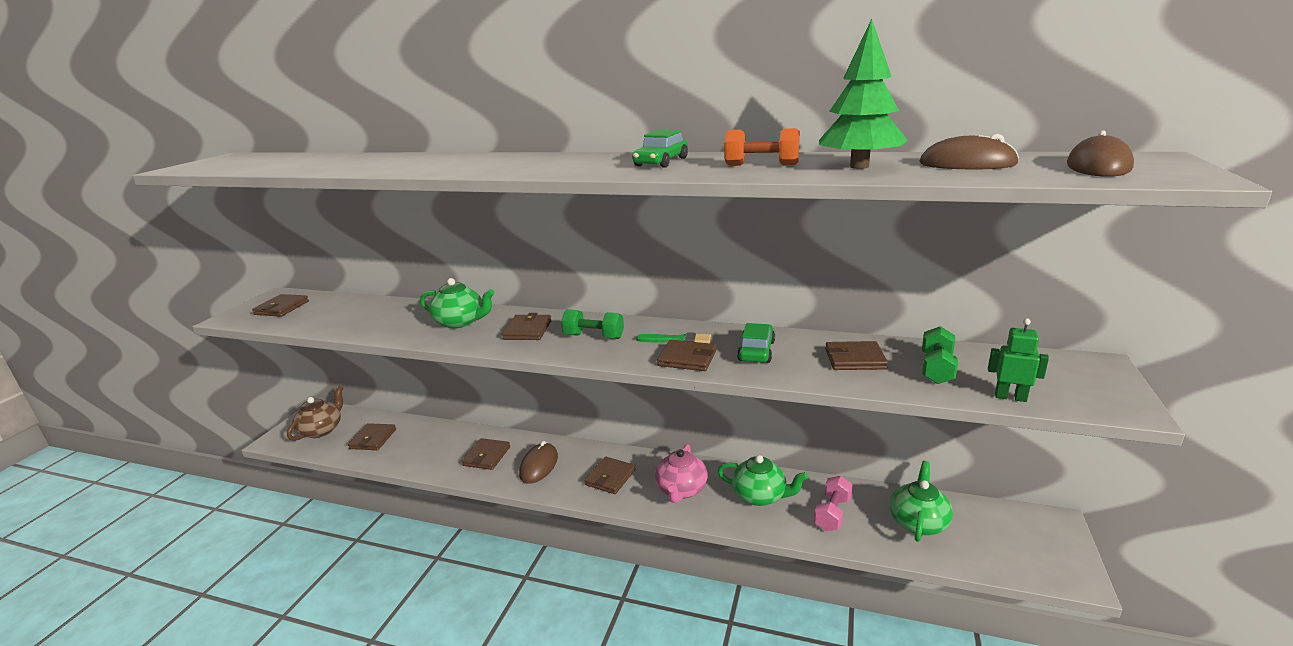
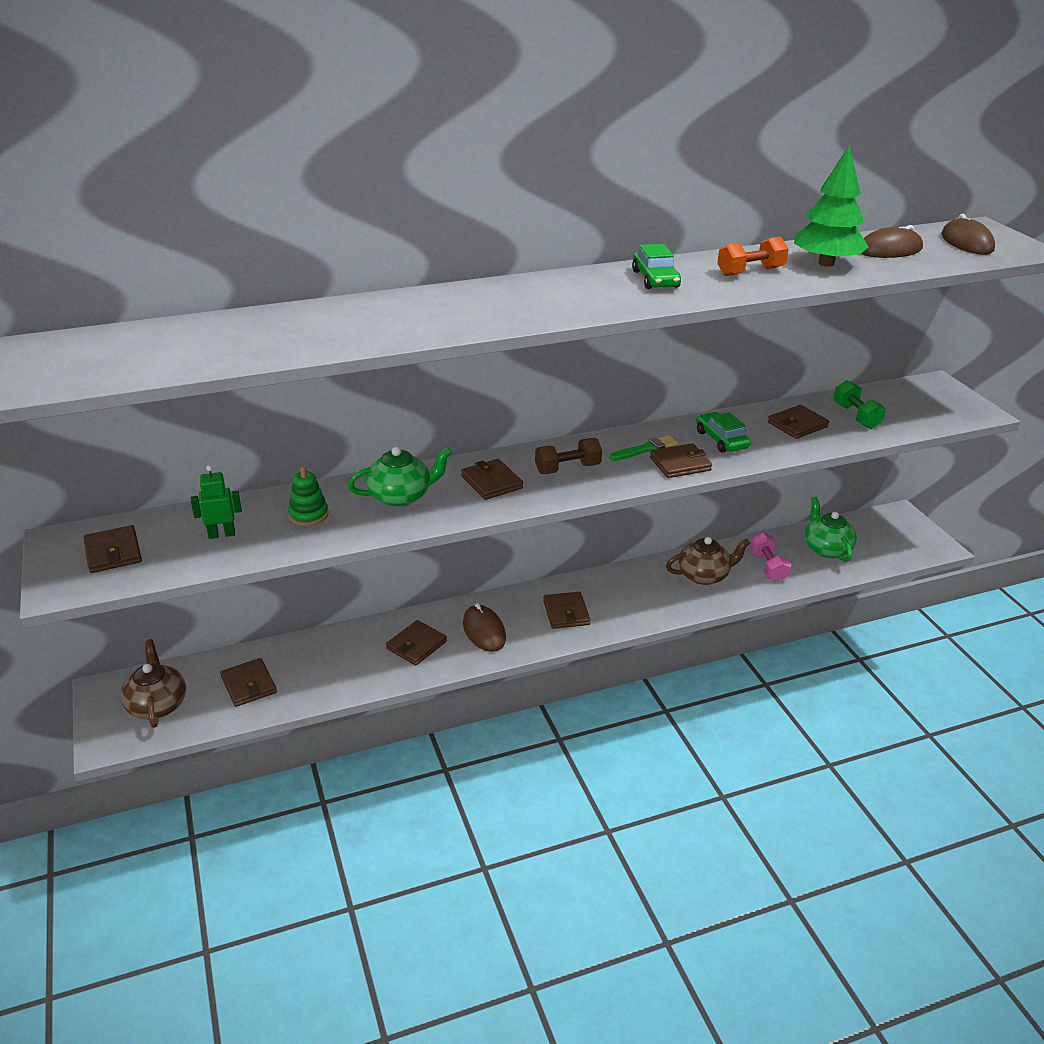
camera: 40 degrees left, 10 degrees up
brown wallet [462,438,510,470] -> brown wallet turned 60 degrees clockwise [386,620,447,666]
green dumbbell [561,309,624,339] -> brown dumbbell [535,438,602,474]
pink teapot [655,444,708,503] -> none
green teapot [718,455,808,506] -> brown teapot [666,537,750,585]
green robot [988,318,1049,402] -> green robot moved to [191,465,242,539]
none -> green stacking toy [288,466,328,526]

